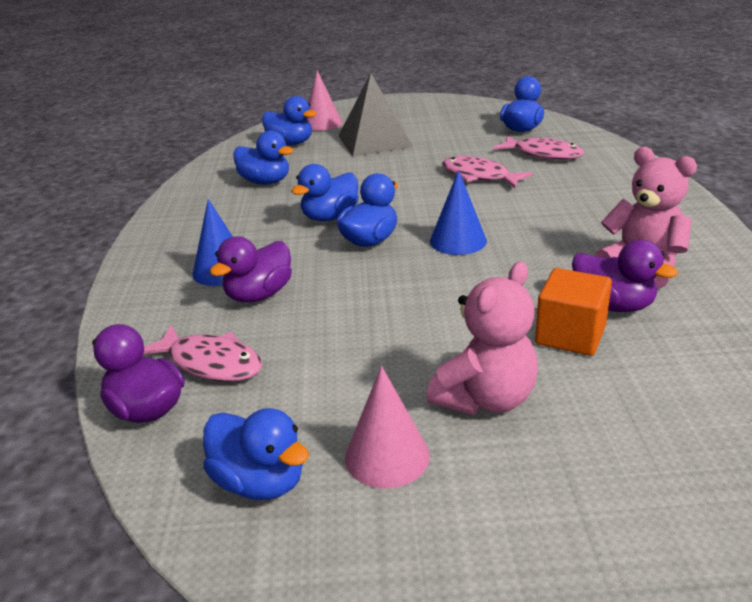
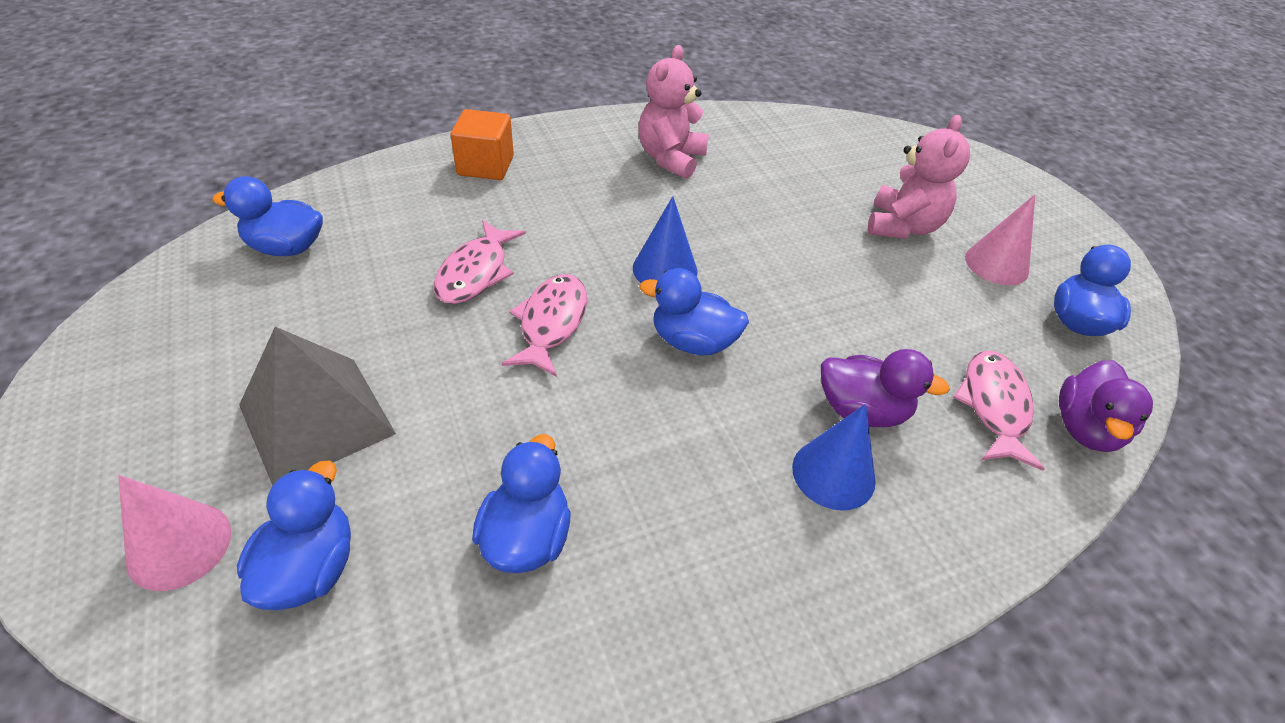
camera: 115 degrees left, 15 degrees up
blue duck [291,164,359,221] -> none
pink teddy bear [427,262,538,415] -> pink teddy bear turned 90 degrees clockwise [868,115,970,239]
pink fish [493,136,584,160] -> pink fish moved to [502,274,587,377]
orange cube [535,268,612,356] -> orange cube moved to [451,109,514,180]
purple duck [572,240,678,312] -> none

